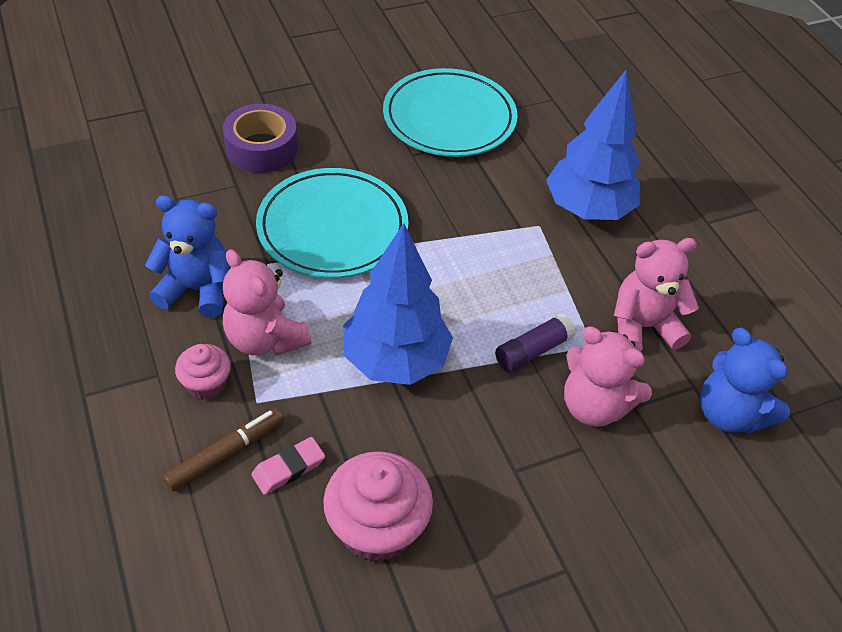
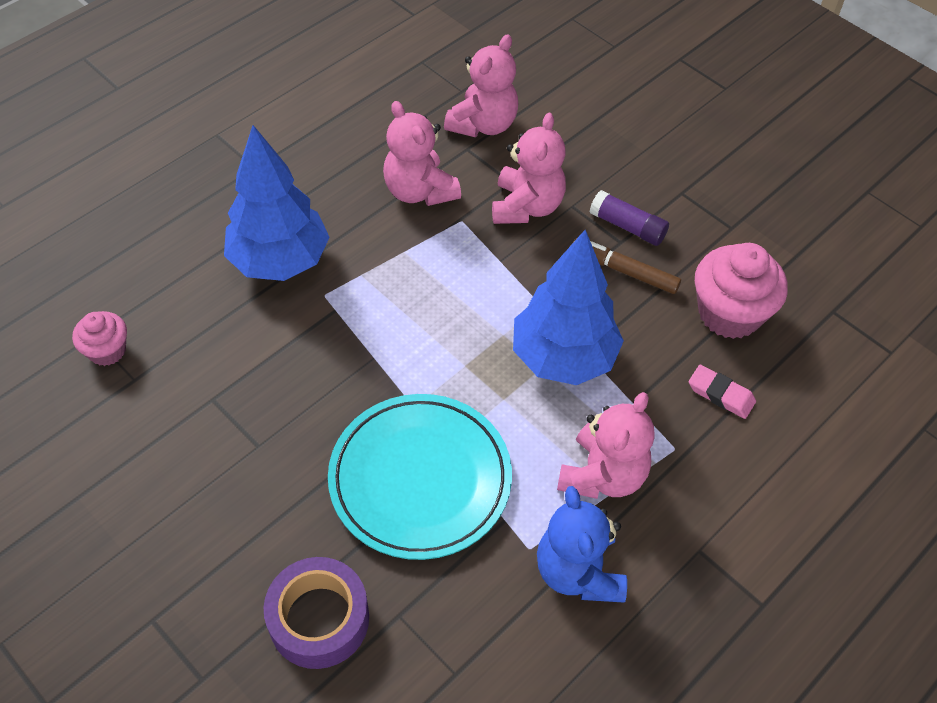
camera: 110 degrees left, 5 degrees up
brown marker [163,408,283,492] -> brown marker moved to [572,238,681,294]
pink cupcake [175,344,231,400] -> pink cupcake moved to [72,311,127,366]
turquoise plate [383,68,517,157] -> none
purple glue stick [495,314,575,372] -> purple glue stick moved to [590,190,669,246]
blue teddy bear [700,328,790,434] -> pink teddy bear [444,34,518,137]

